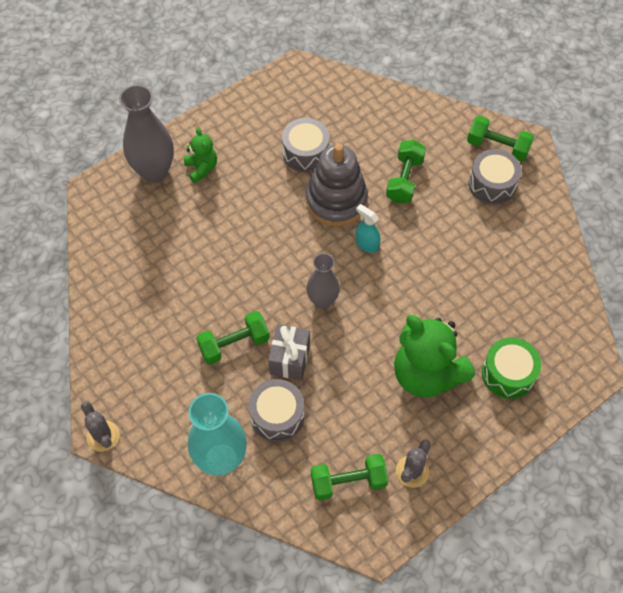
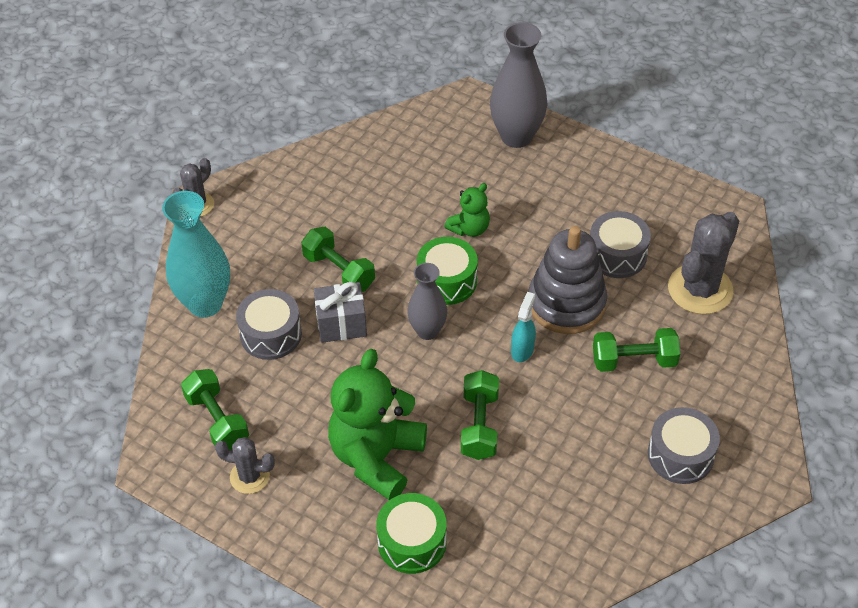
camera: 70 degrees right, 10 degrees down
green teddy bear [184,128,217,183] -> green teddy bear moved to [444,183,490,237]
green dumbbell [467,116,534,162] -> green dumbbell moved to [461,370,499,460]
none -> green drum [417,237,478,305]
none -> grey cactus [668,212,739,314]

